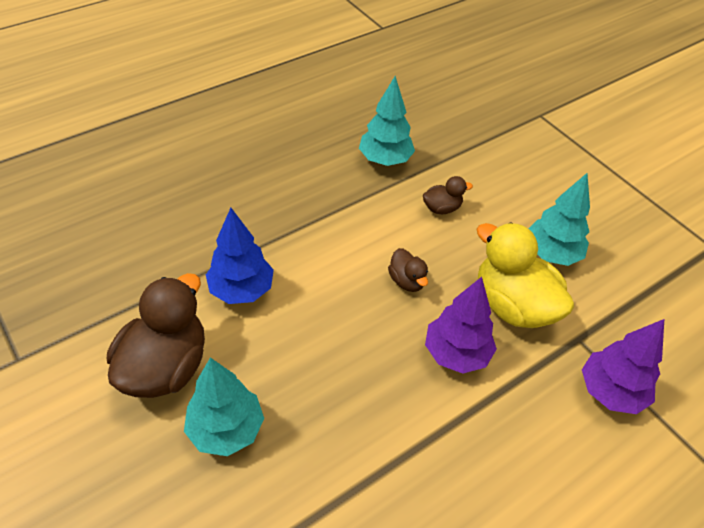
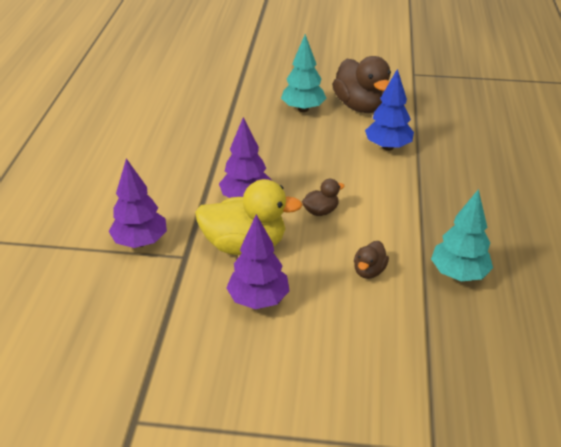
camera: 135 degrees right, 10 degrees down
brown duck [388,248,428,292] -> brown duck turned 135 degrees clockwise [302,179,344,216]
turquoise tree [529,173,590,266] -> purple tree [226,214,290,309]

